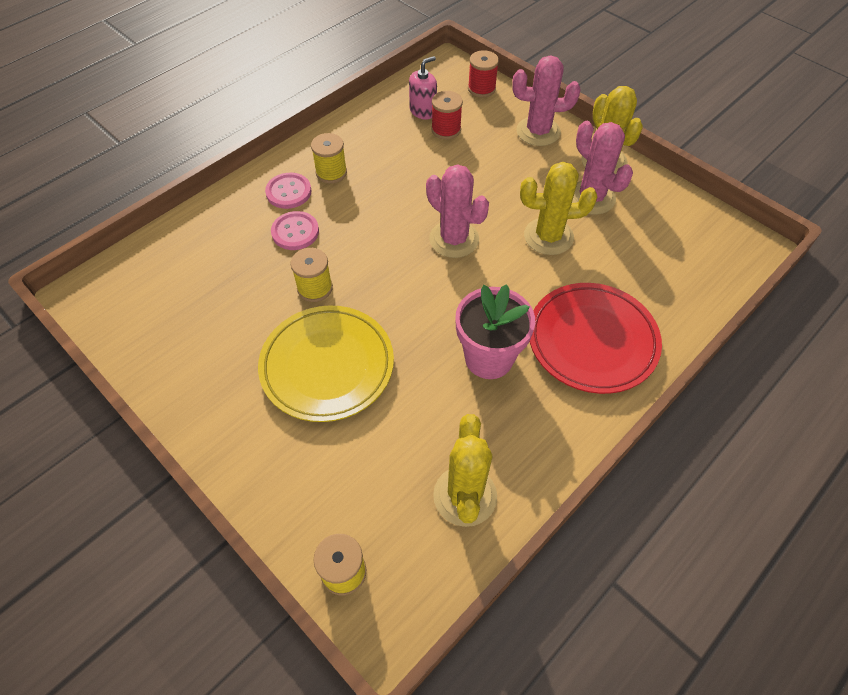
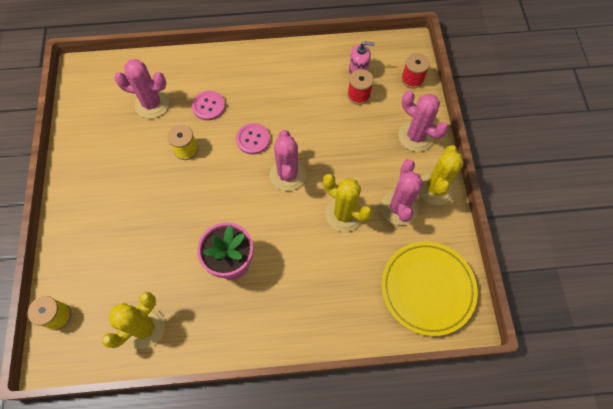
camera: 40 degrees right, 10 degrees up
yellow plate [258,306,394,422] -> yellow plate moved to [381,241,478,336]
pink button [265,173,311,209] -> pink button moved to [236,123,270,155]
yellow spool [311,133,347,184] -> none
red plate [530,283,662,394] -> none
none -> pink cactus [114,59,169,119]

